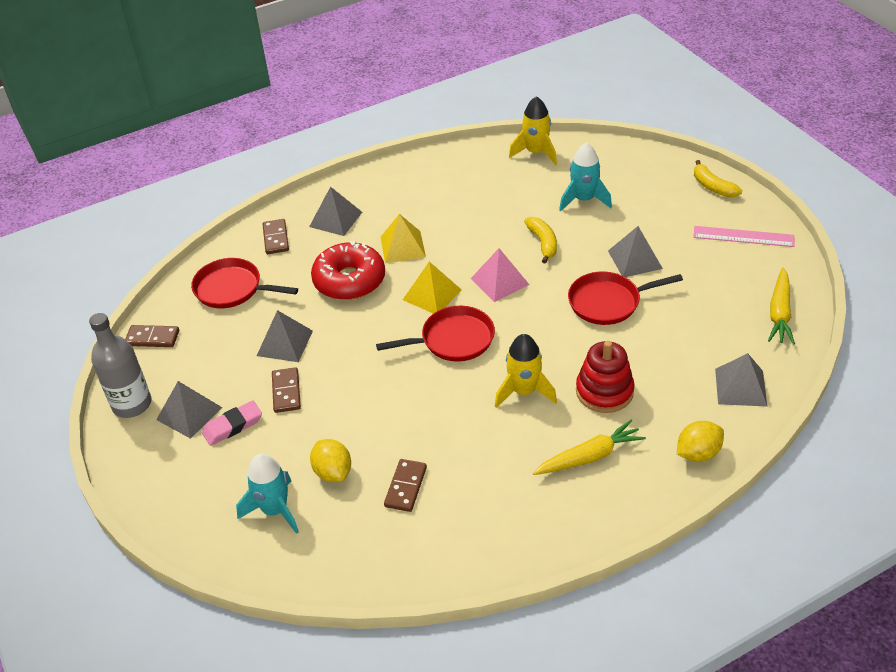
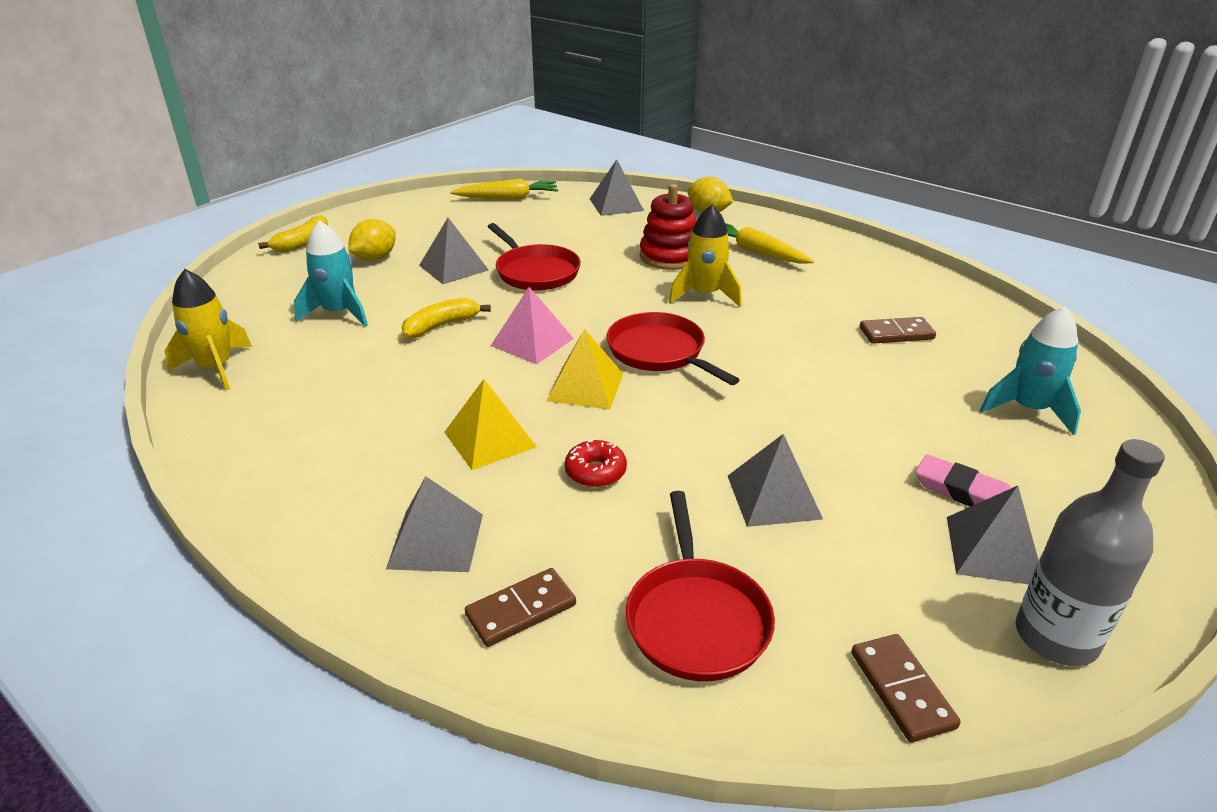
camera: 115 degrees left, 10 degrees down
brown domino [272,367,301,413] -> none
yellow lemon [310,439,351,482] -> yellow lemon moved to [348,219,396,261]
red donut [311,241,385,300] -> red donut [565,440,627,487], size x0.48
pink ruler [694,226,794,247] -> none

